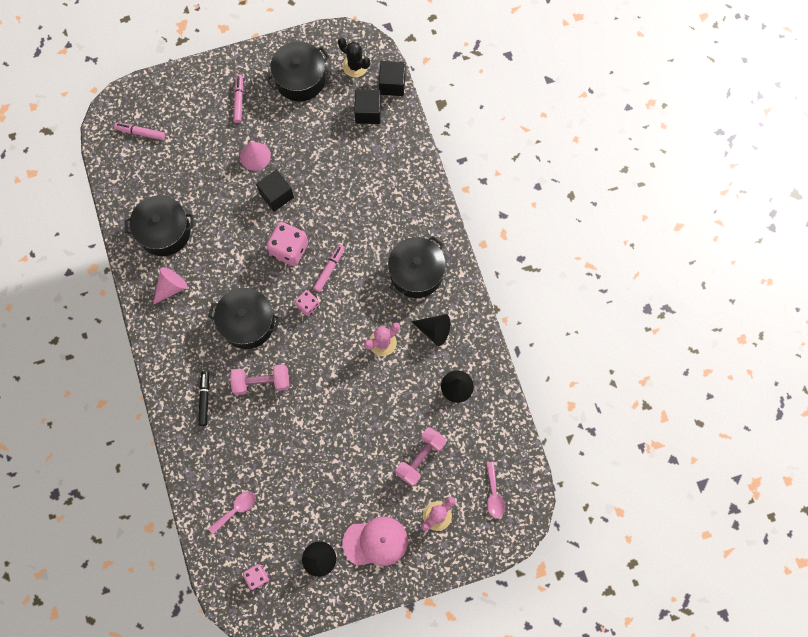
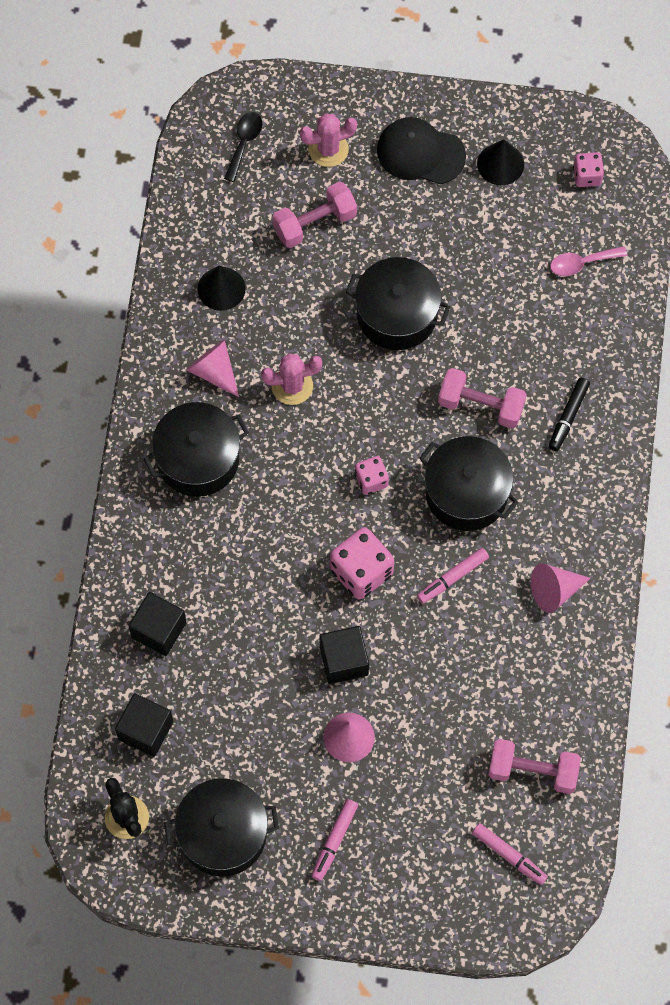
camera: 155 degrees left, 5 degrees down
black pot [125,196,194,256] -> black pot moved to [346,257,451,350]
pink marker [313,245,345,292] -> pink marker moved to [417,548,489,604]
pink cap [342,517,408,566] -> black cap [377,117,466,184]
black cube [379,61,406,96] -> black cube moved to [128,592,187,656]
black cone [411,314,450,346] -> pink cone [187,340,239,397]
pink spoon [486,462,505,518] -> black spoon [224,112,262,182]
none -> pink dumbbell [488,739,581,794]

